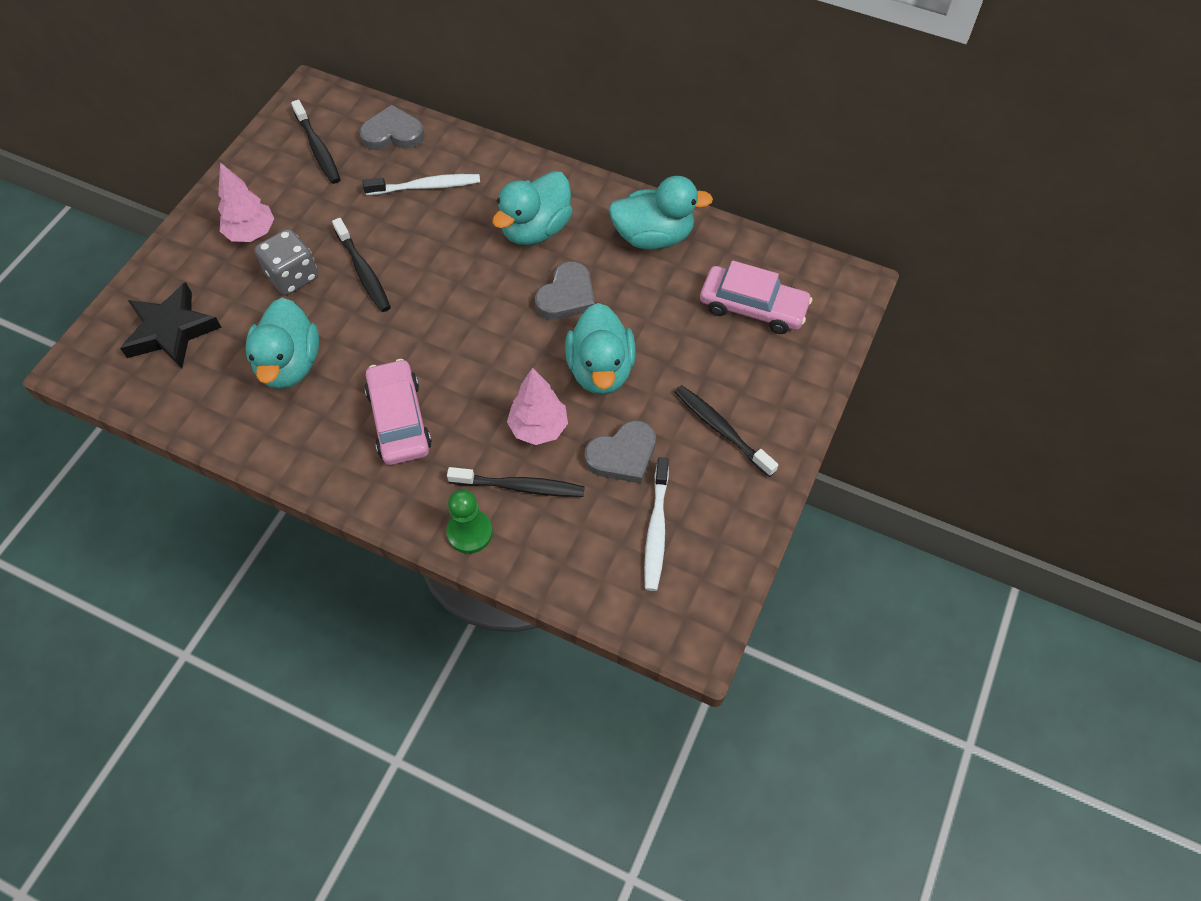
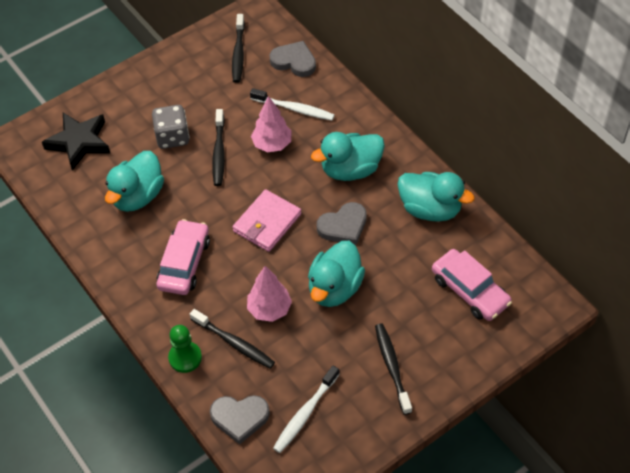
camera: 30 degrees right, 5 degrees down
pink tree [218,162,274,242] -> pink tree moved to [251,96,292,152]
grey heart [585,420,656,483] -> grey heart moved to [210,395,270,445]
none -> pink wallet [232,189,301,252]

